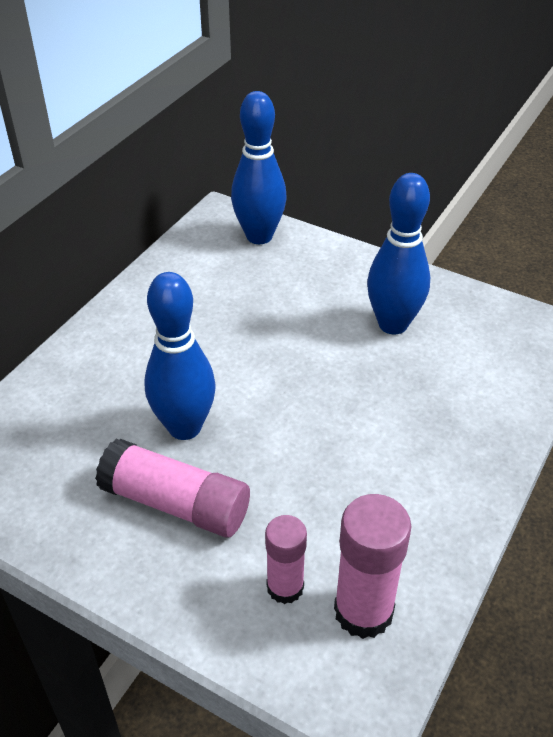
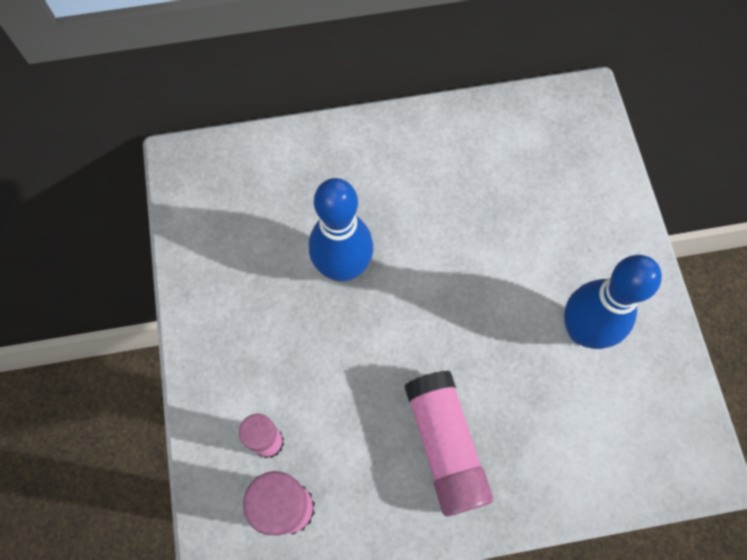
camera: 50 degrees right, 25 degrees up
pink glue stick [95,439,250,538] -> pink glue stick moved to [404,370,493,517]
blue bowling pin [231,91,287,244] -> none

